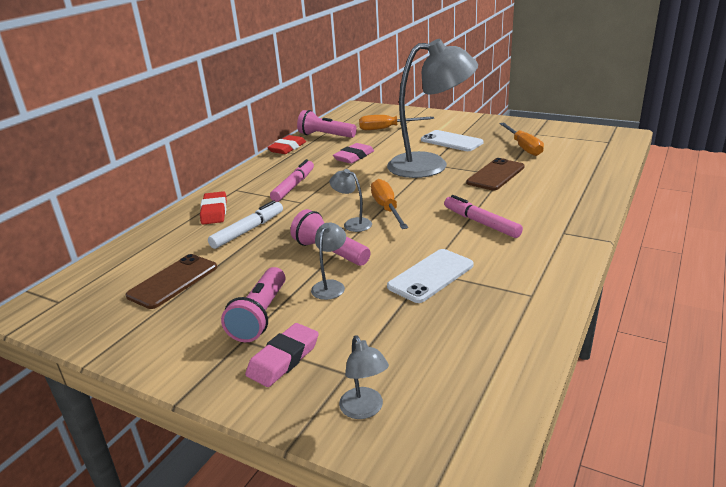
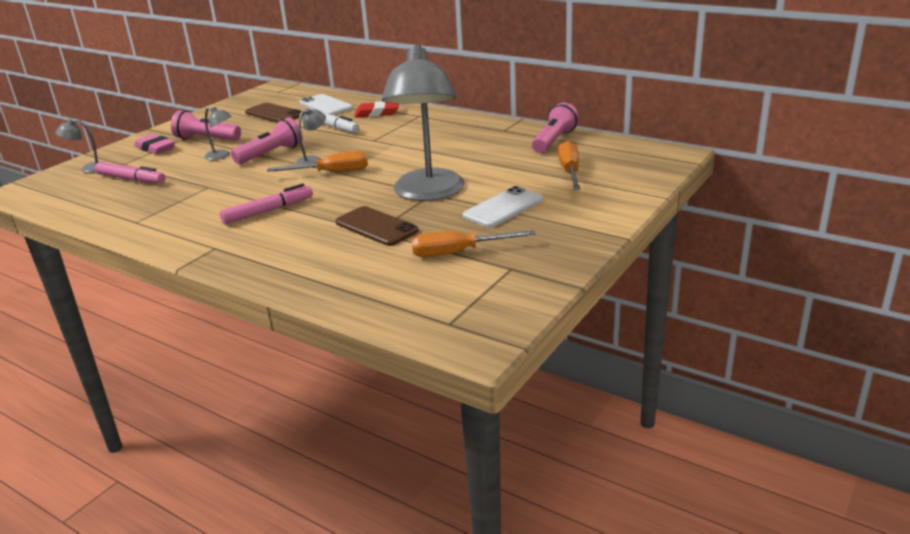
camera: 95 degrees right, 0 degrees up
red eraser [267,135,306,154] -> none
pink marker [270,159,314,202] -> pink marker moved to [95,162,165,184]
pink eraser [333,143,374,164] -> none
white phone [387,249,473,303] -> white phone moved to [300,94,353,115]

